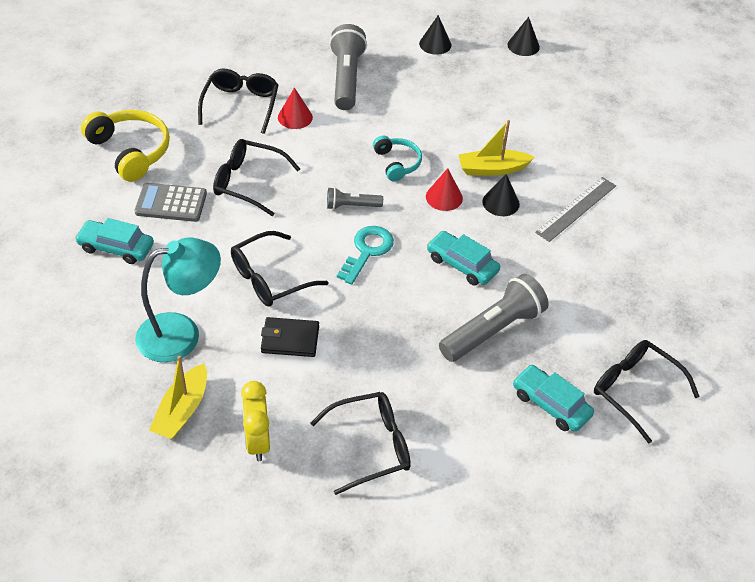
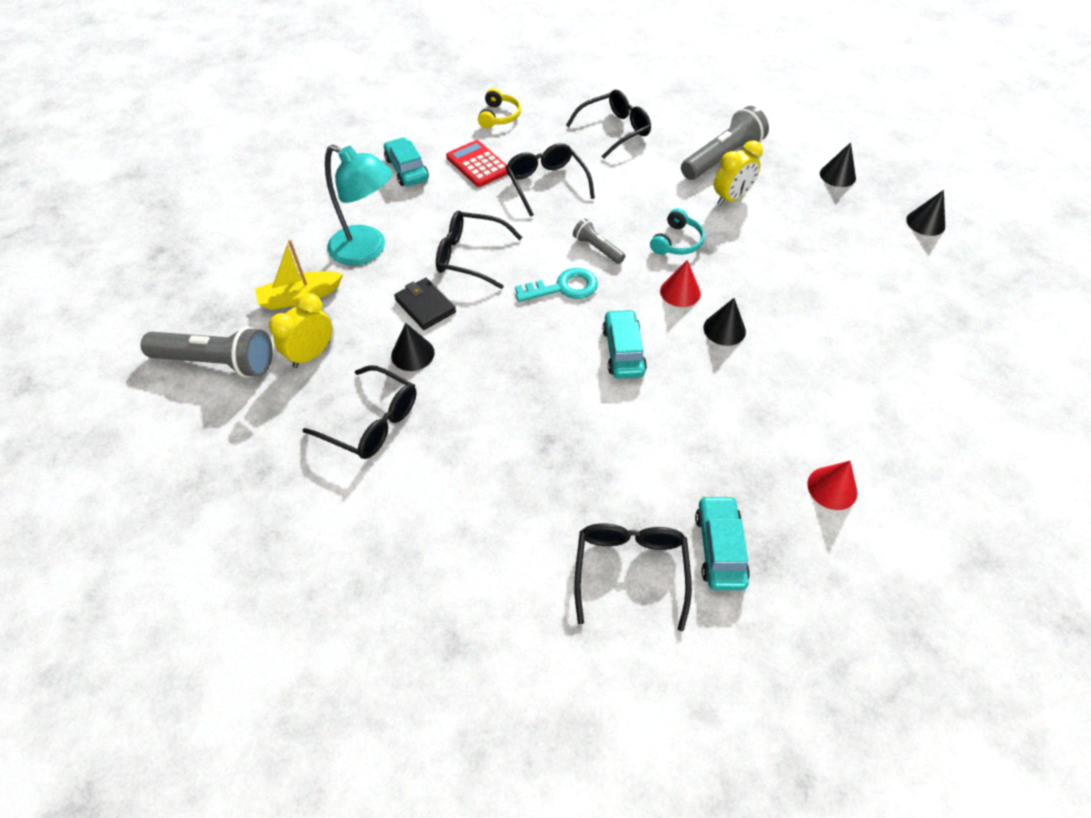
camera: 50 degrees right, 5 degrees up
yellow headphones [81,110,170,182] -> yellow headphones [478,88,521,129], size x0.60
grey calculator [135,183,207,222] -> red calculator [446,140,507,187]
red cone [278,88,313,129] -> red cone moved to [807,461,858,510]
grey flashlight [439,274,549,362] -> grey flashlight moved to [141,326,273,378]
yellow boat [458,120,535,176] -> none
turquoise car [513,365,594,432] -> turquoise car moved to [695,495,750,590]
grey ruler [535,177,616,242] -> none
none -> black cone [391,323,435,371]
none -> yellow clock [714,140,763,205]

